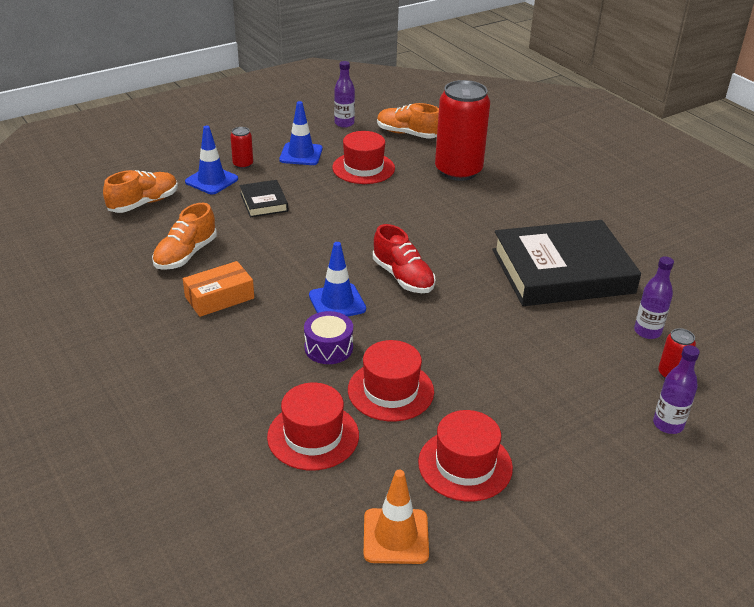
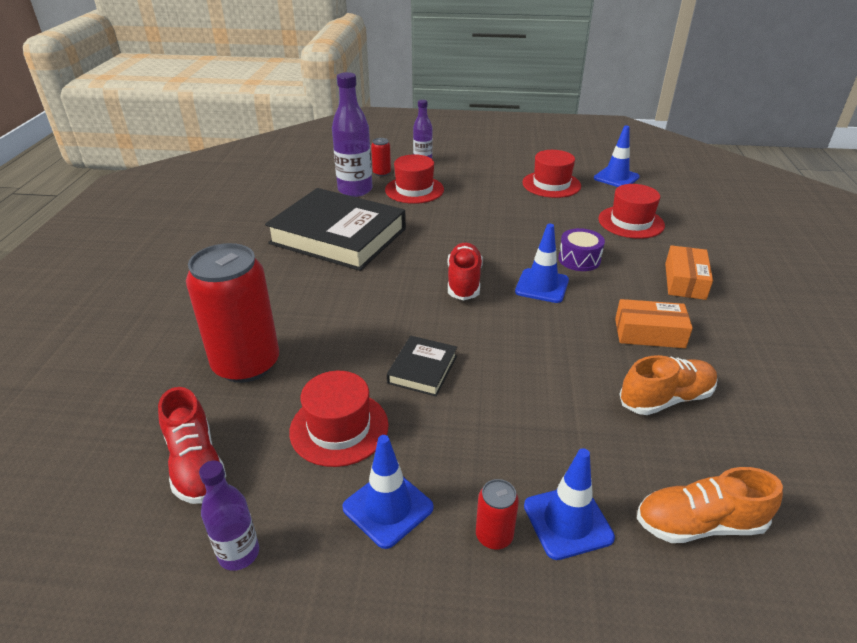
camera: 140 degrees left, 0 degrees up
black book [240,180,288,217] -> black book moved to [387,336,457,396]
red hat [348,340,434,421] -> red hat moved to [385,154,444,204]
orange traffic cone [364,470,429,564] -> blue traffic cone [594,126,640,187]
orange shoe [377,103,439,139] -> red shoe [158,387,226,504]
purple bottle [634,256,674,339] -> purple bottle [332,72,373,197], size x1.71
none -> orange box [665,245,713,300]

